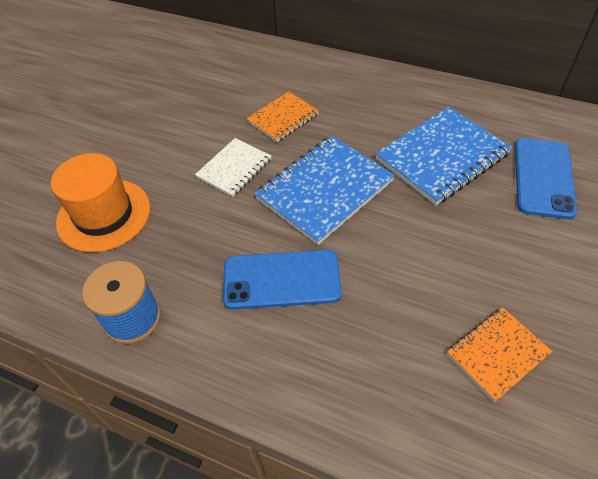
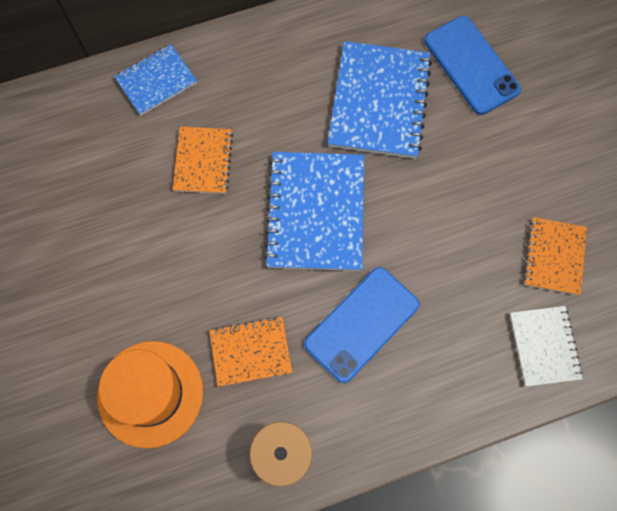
camera: 45 degrees left, 20 degrees up
white notebook [195,138,271,197] -> white notebook moved to [510,306,583,387]
none -> blue notebook [114,44,197,116]
none -> orange notebook [209,317,292,387]

